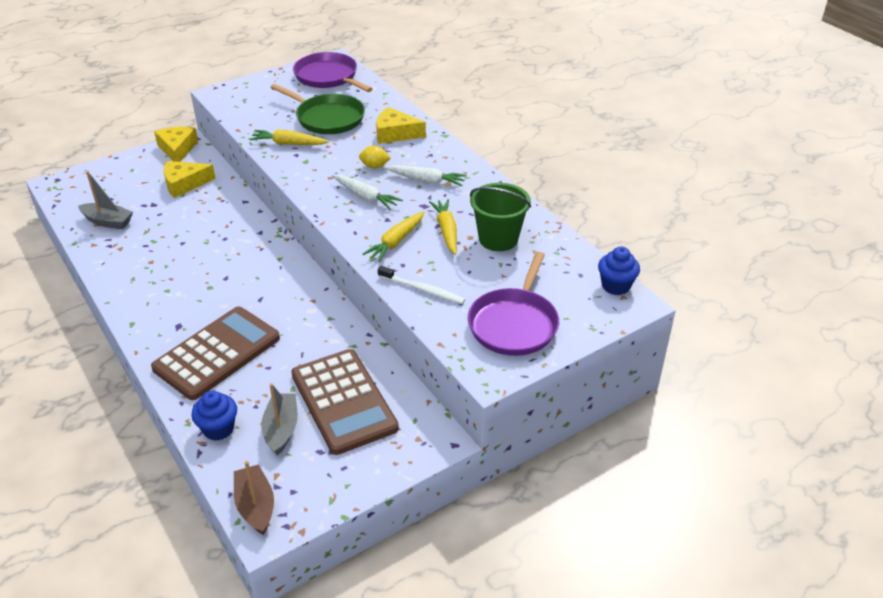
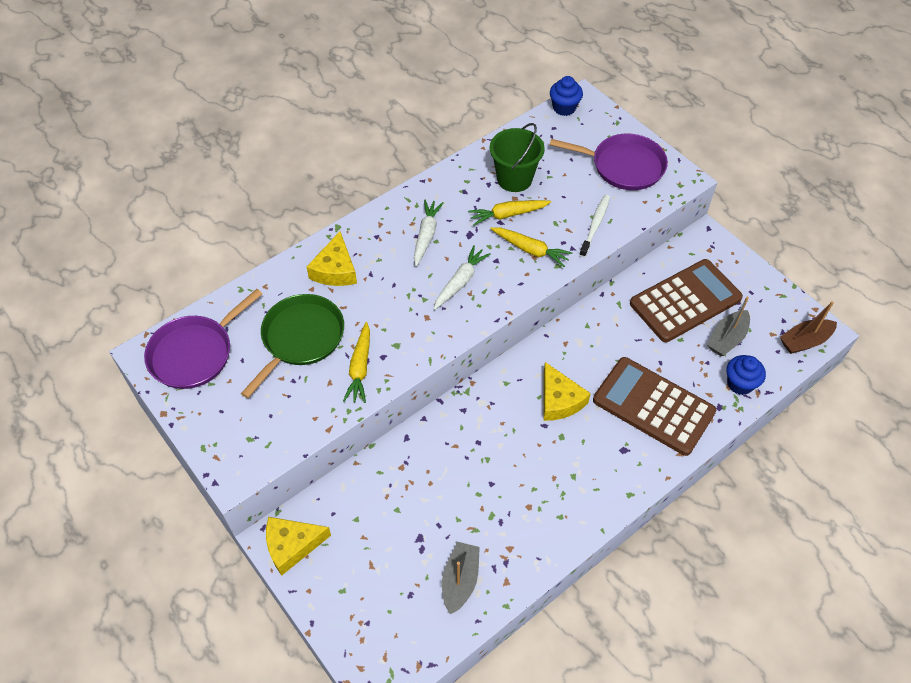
camera: 95 degrees left, 15 degrees up
yellow cheese [164,161,216,198] -> yellow cheese moved to [543,362,591,421]
grey boat [261,383,298,456] -> grey boat turned 45 degrees counterclockwise [707,297,750,356]
yellow lemon [359,146,391,168] -> none

